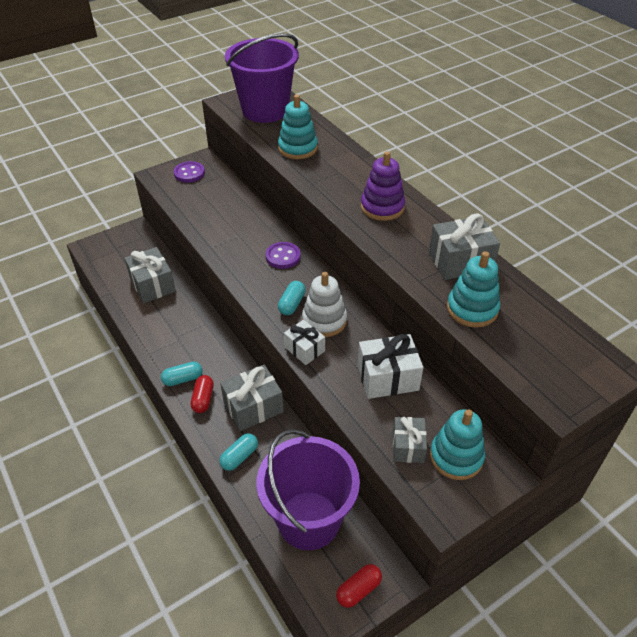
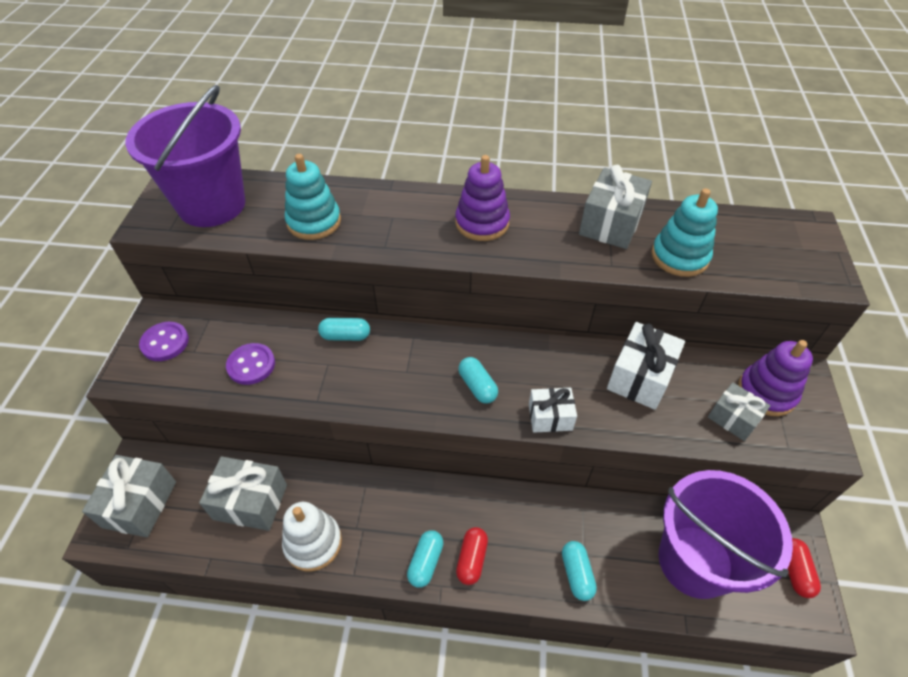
camera: 50 degrees left, 5 degrees up
red capsule [191,375,214,413] -> red capsule turned 60 degrees clockwise [456,527,488,585]
grey gift [220,365,284,431] -> grey gift moved to [82,455,176,537]
purple button [266,242,301,269] -> purple button moved to [226,343,275,385]
white stacking toy [302,272,347,337] -> white stacking toy moved to [282,502,342,572]
turquoise stacking toy [430,409,485,480] -> purple stacking toy [738,340,813,416]
none -> turquoise capsule [318,318,370,341]

